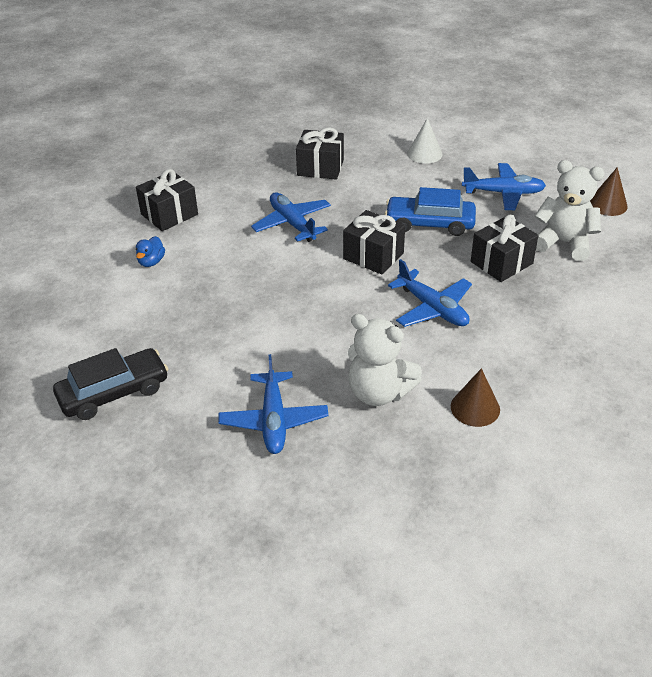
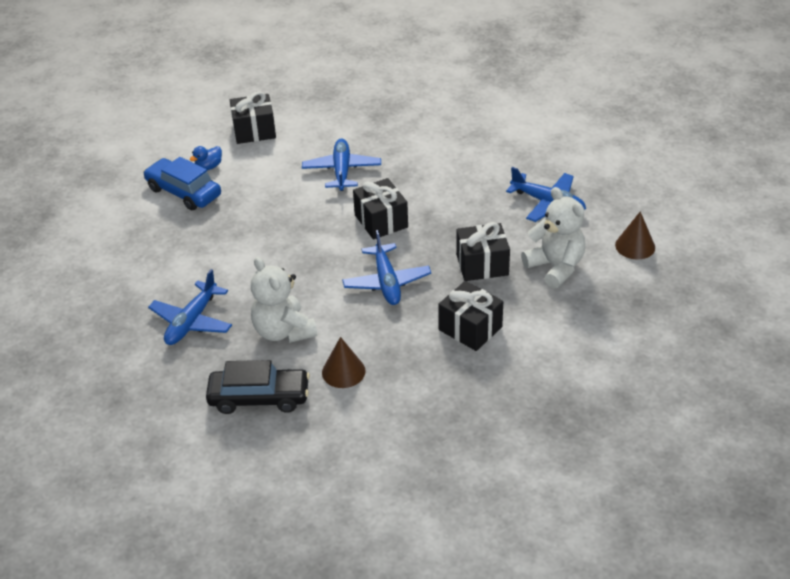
camera: 30 degrees right, 0 degrees up
black car [53,348,168,420] -> black car moved to [206,360,310,414]
black gift [296,127,344,180] -> black gift moved to [438,281,503,351]
blue car [385,187,476,236] -> blue car moved to [143,157,221,210]
white cone [407,118,443,164] -> none

